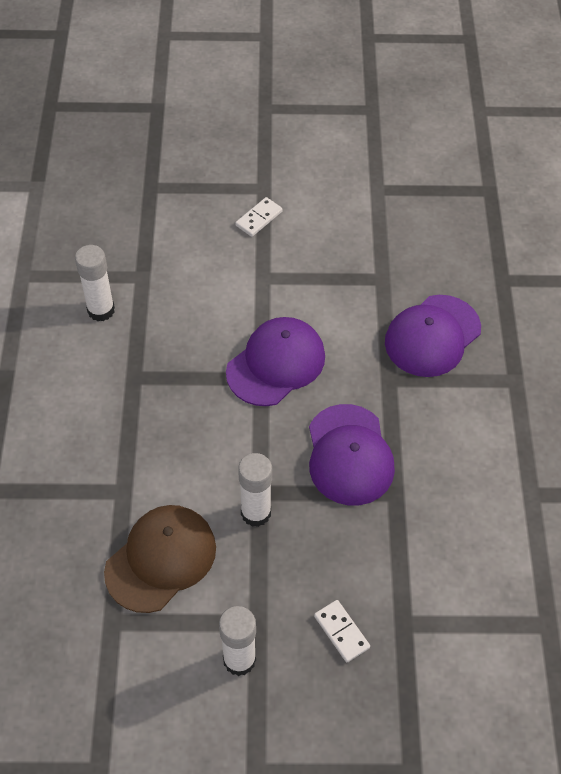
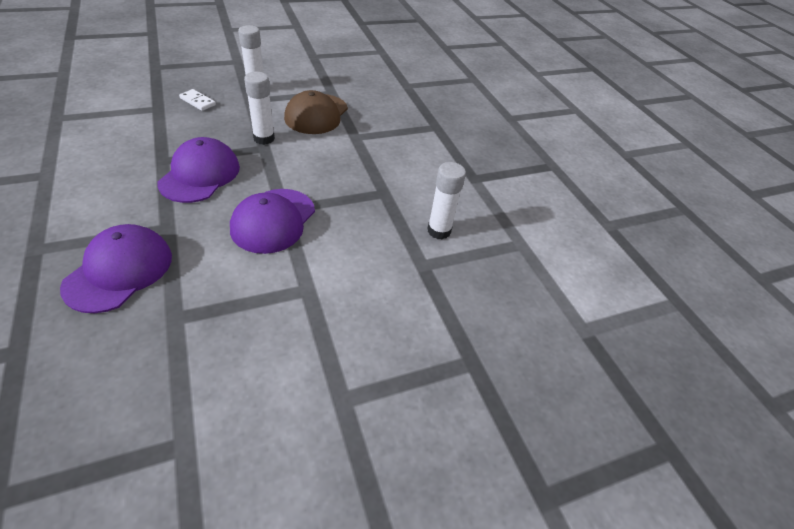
camera: 155 degrees right, 10 degrees down
white domino [235,197,283,237] -> none
purple cap [309,404,395,505] -> purple cap turned 45 degrees clockwise [157,137,240,203]

